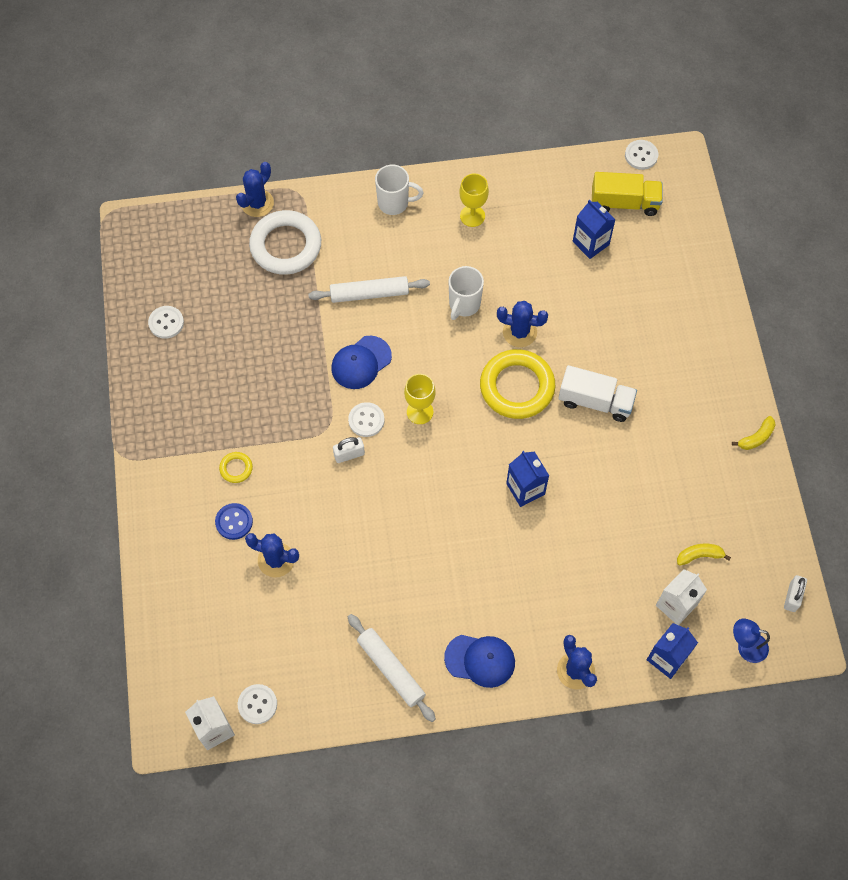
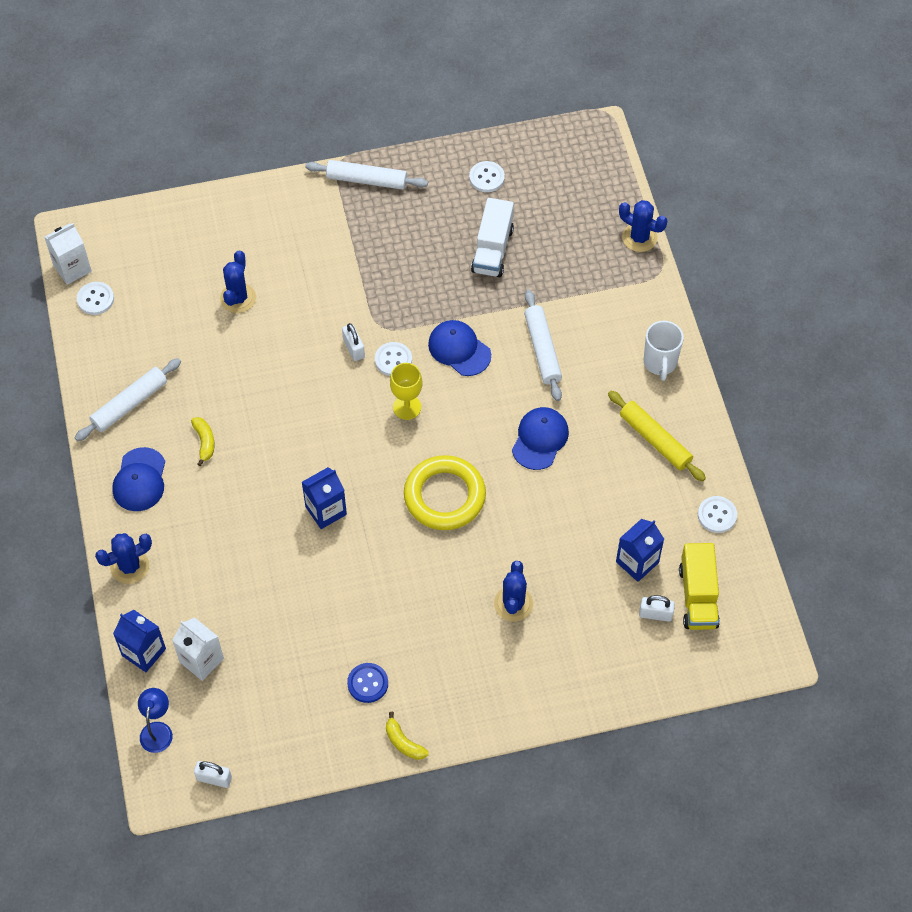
camera: 85 degrees right, 5 degrees down
blue button [215,503,253,540] -> blue button moved to [347,663,388,703]
yellow ring [219,452,253,483] -> none
white ring [249,210,321,275] -> none
white mug [449,266,484,320] -> blue cap [512,407,569,470]
yellow goblet [459,173,489,227] -> yellow rolling pin [608,391,706,482]
blue cactus [497,301,548,347] -> blue cactus moved to [494,561,533,622]
white truck [558,365,637,422] -> white truck moved to [471,198,514,277]
white button [625,140,658,170] -> white button moved to [698,496,737,533]
yellow banana [677,544,731,566] -> yellow banana moved to [191,417,214,466]
none -> white rolling pin [305,160,428,190]
none -> white padlock [639,595,675,622]

